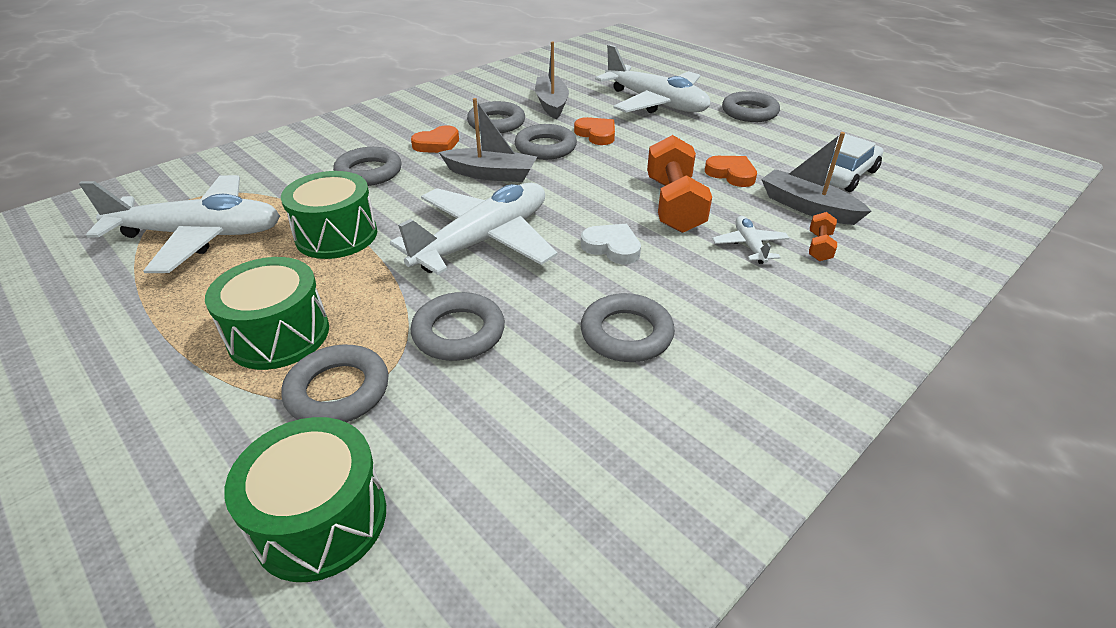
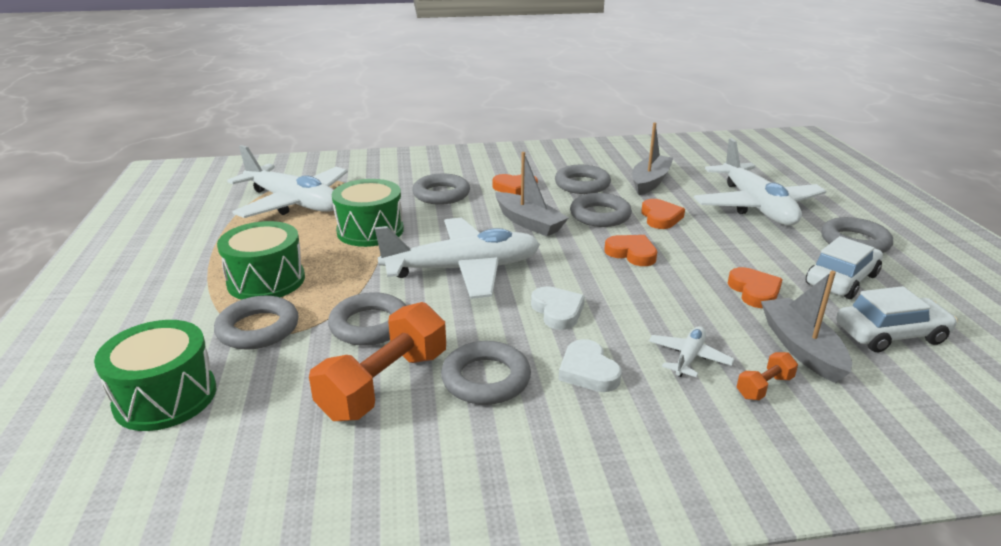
camera: 35 degrees right, 10 degrees down
orange dumbbell [647,135,712,233] -> orange dumbbell moved to [309,302,446,421]
none -> white heart [559,339,622,392]
none -> orange heart [604,235,657,266]
none -> white car [806,236,883,299]

